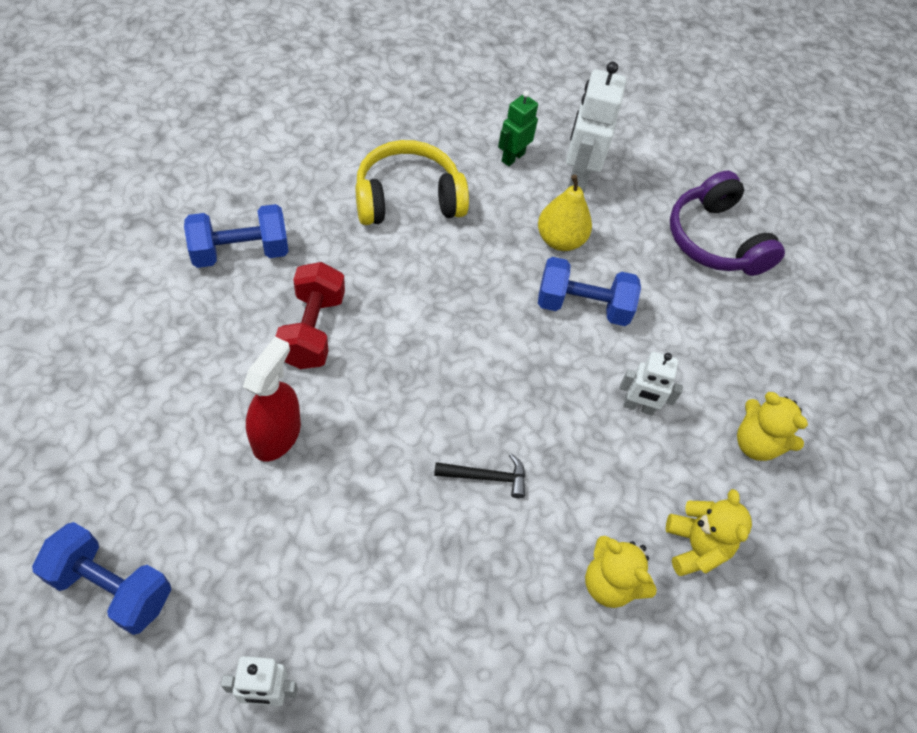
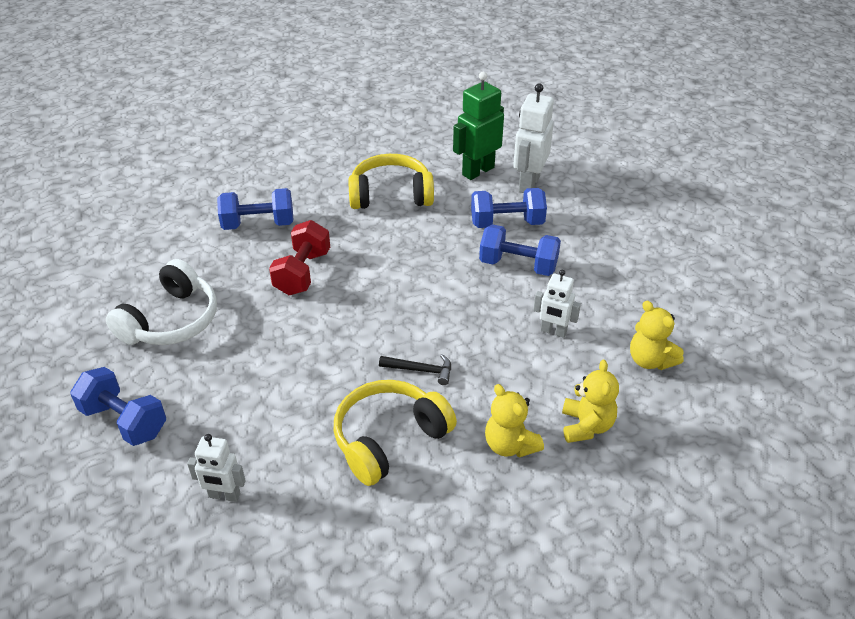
camera: 15 degrees right, 15 degrees down
red spray bottle [243,337,301,461] -> none
green robot [498,91,538,166] -> green robot [453,72,504,180], size x1.65
yellow pear [538,174,592,251] -> blue dumbbell [471,188,547,228]
purple headphones [670,171,785,276] -> none
none -> white headphones [106,259,217,345]
none -> yellow headphones [334,380,457,486]

